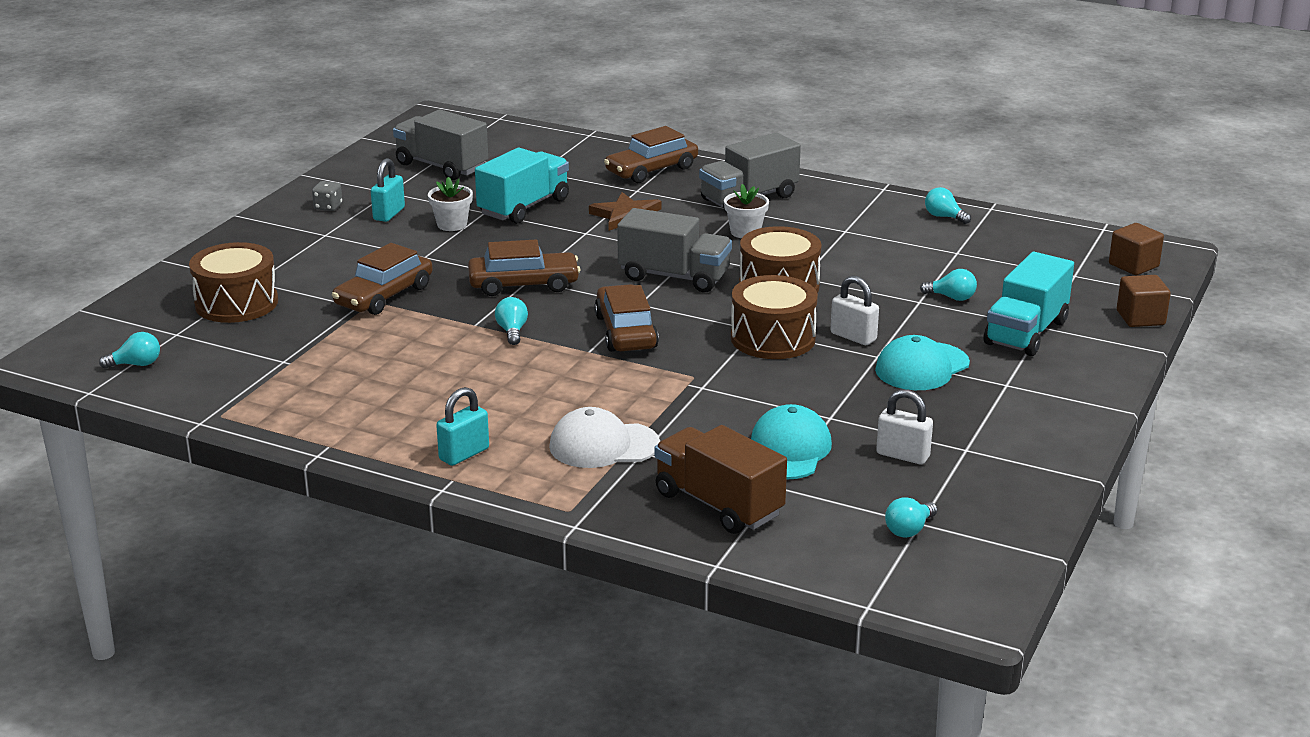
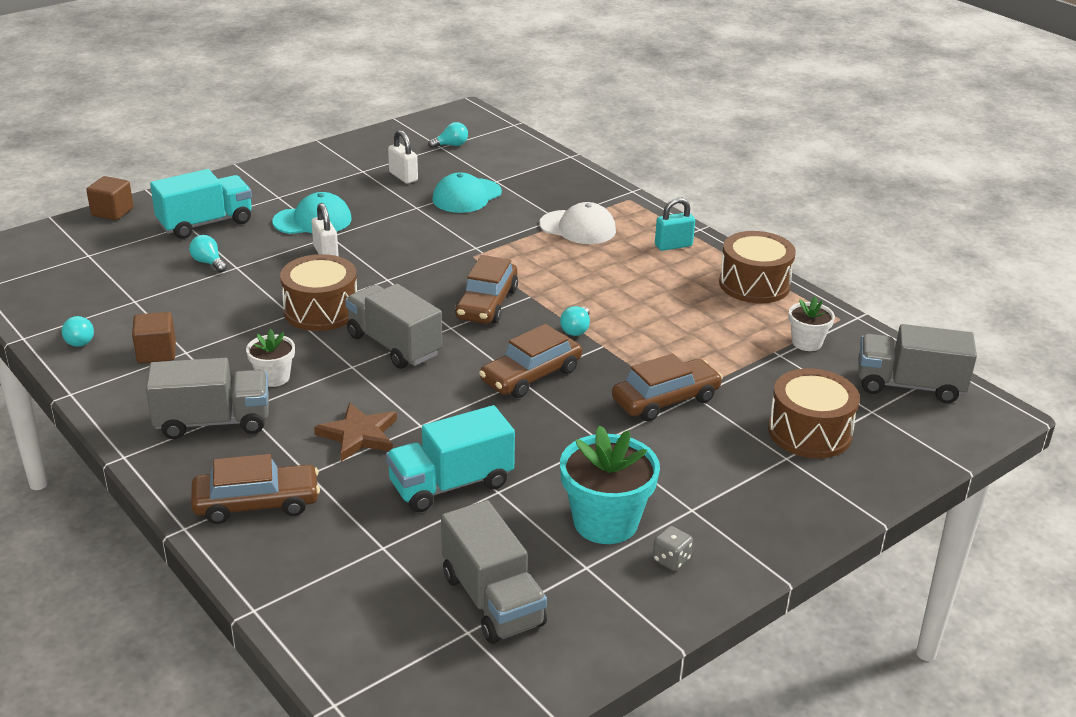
camera: 155 degrees left, 5 degrees up
turquoise light bulb [99,332,160,369] -> grey truck [858,324,977,403]
turquoise padlock [371,158,405,222] -> turquoise flower pot [560,425,660,544]
white flower pot [428,177,473,231] -> white flower pot moved to [789,297,835,351]
brown car [468,240,581,296] -> brown car turned 60 degrees counterclockwise [479,324,582,398]
brown truck [654,425,787,534] -> none
brown drum [731,275,818,359] -> brown drum moved to [719,231,796,303]
brown cube [1109,223,1164,275] -> brown cube moved to [132,312,176,363]

